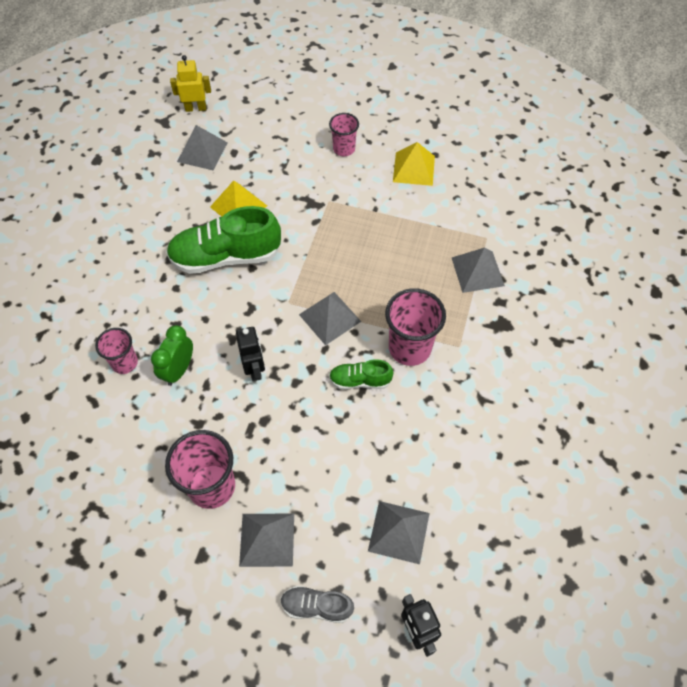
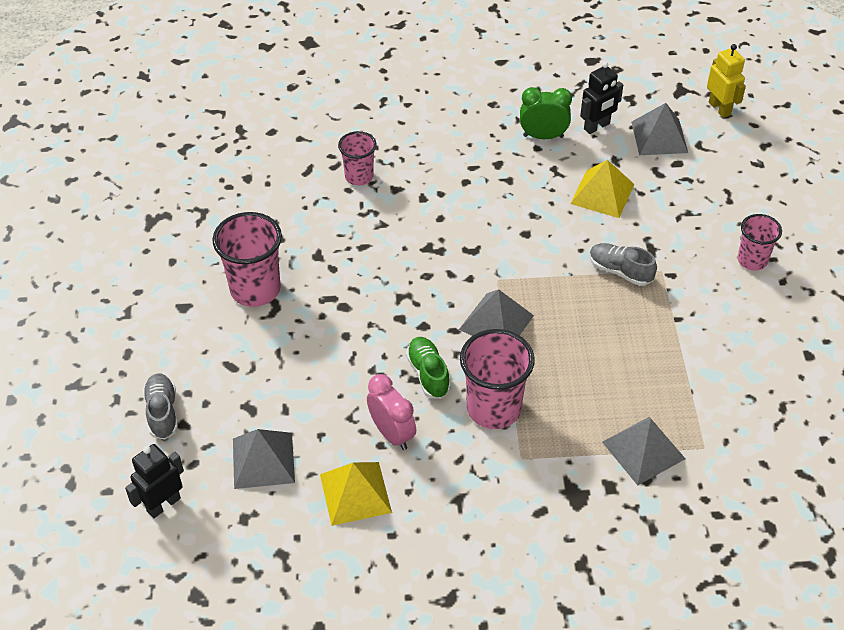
camera: 70 degrees right, 10 degrees down
green clock [151,325,193,386] -> green clock moved to [520,87,572,139]
green shoe [166,206,281,274] -> none
black robot [236,327,265,381] -> black robot moved to [580,62,623,134]
grey pyramid [239,514,294,567] -> none
yellow pyramid [393,142,435,186] -> yellow pyramid moved to [320,462,392,526]
none -> pink clock [367,374,416,450]
none -> grey shoe [589,243,657,286]

